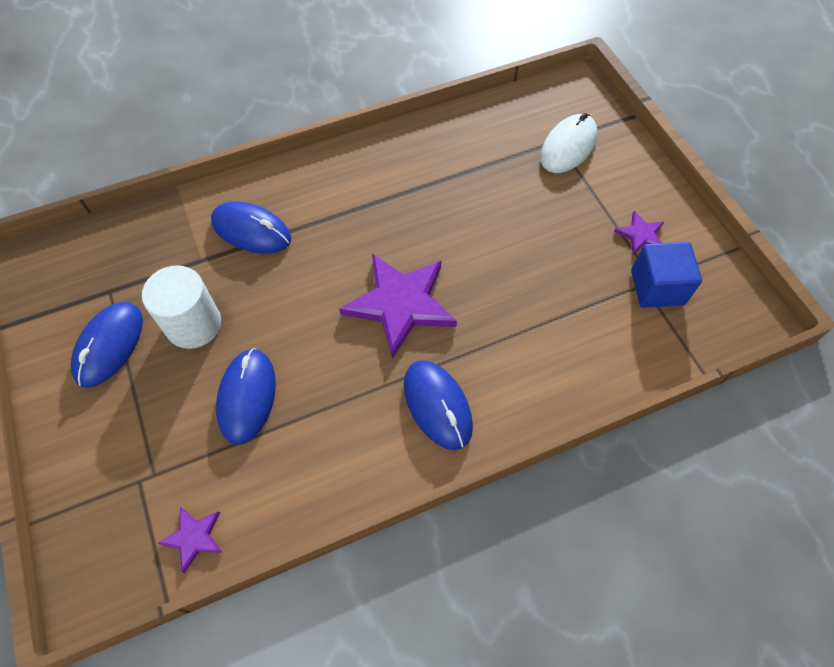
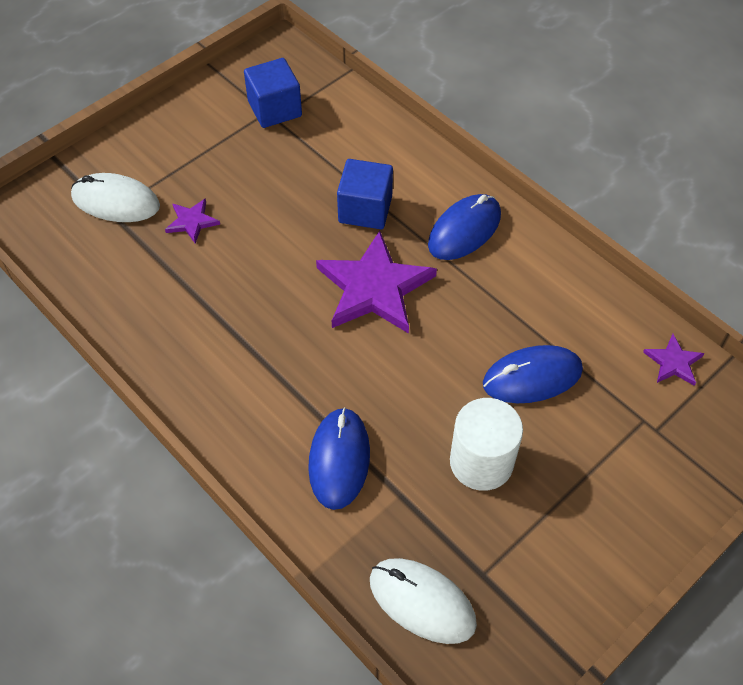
camera: 110 degrees left, 5 degrees down
blue mouse [71,302,143,388] -> none
purple star [614,211,664,254] -> purple star moved to [165,198,220,244]
none -> blue cube [337,159,393,229]
none -> white mouse [370,558,477,644]

